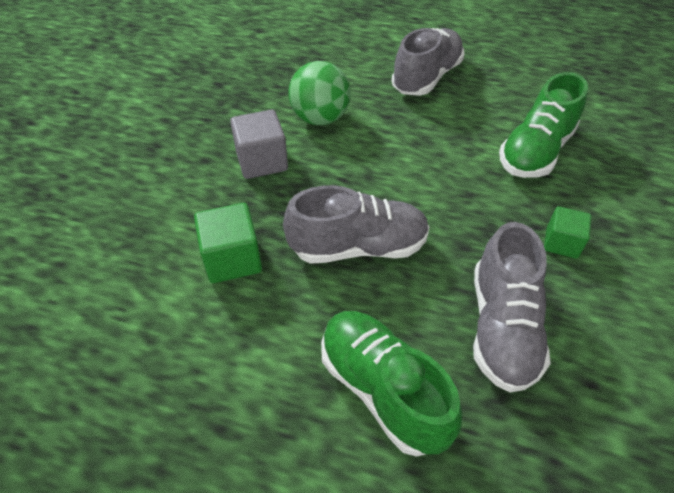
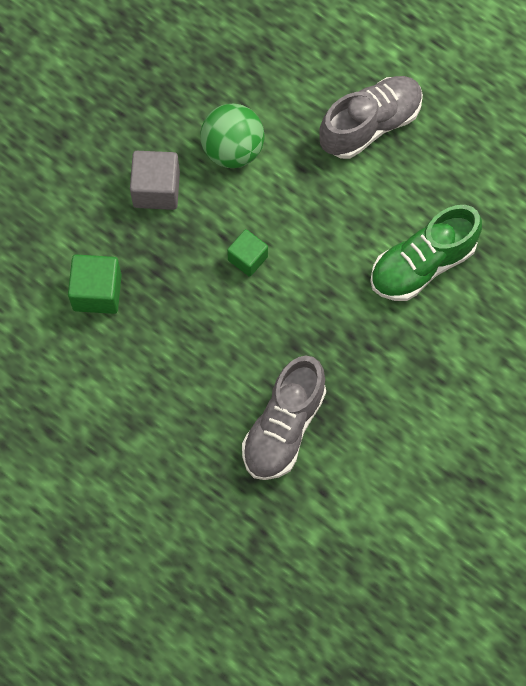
camera: 20 degrees right, 20 degrees up
grey shoe [283,185,429,264] -> none
green shoe [321,311,463,457] -> none
green cube [544,206,591,259] -> green cube moved to [227,229,268,277]

